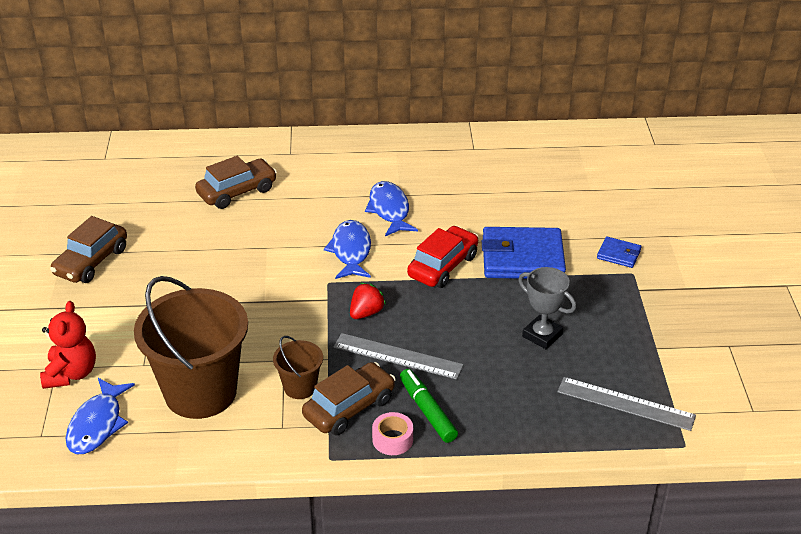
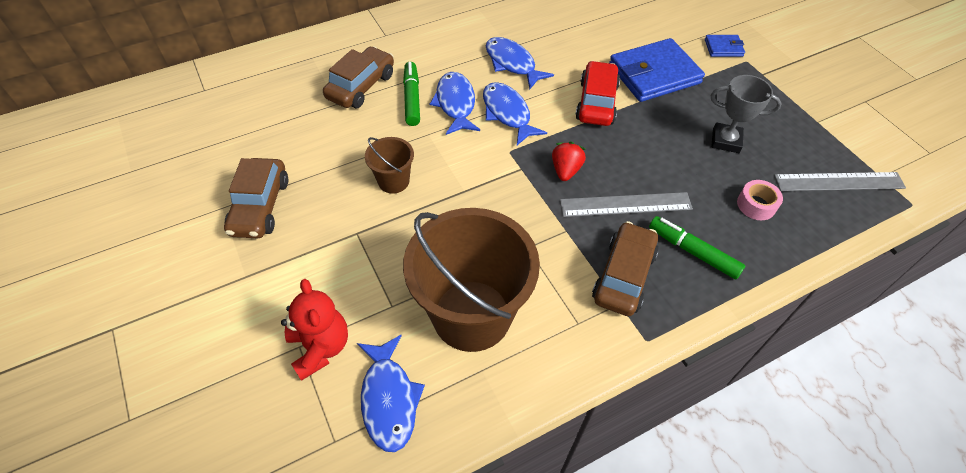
camera: 25 degrees left, 15 degrees up
brown bucket [273,336,323,399] -> brown bucket moved to [365,137,414,194]
pink tape [372,412,413,455] -> pink tape moved to [737,180,783,220]
none -> green marker [403,62,420,126]
none -> blue fish [430,72,480,135]

